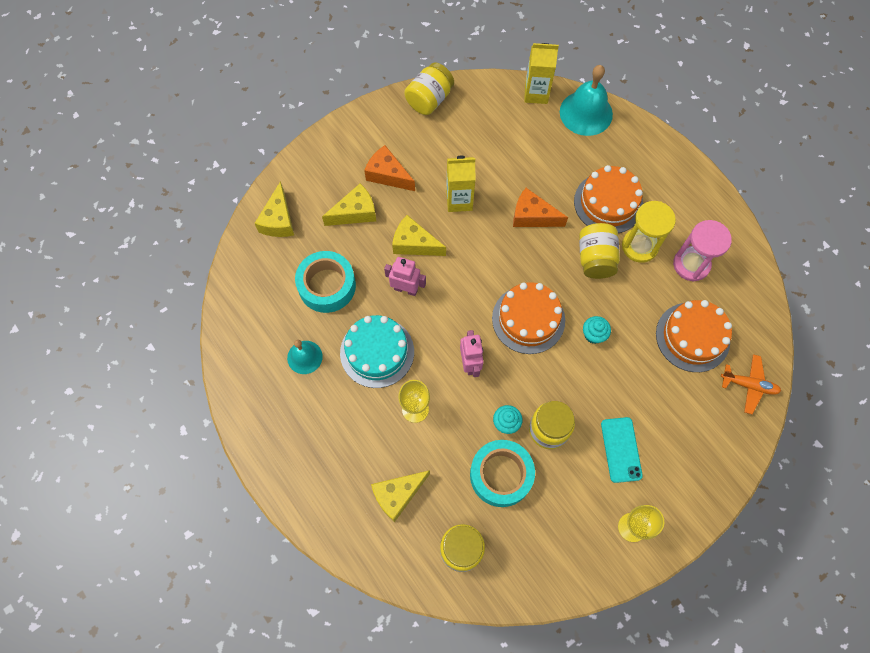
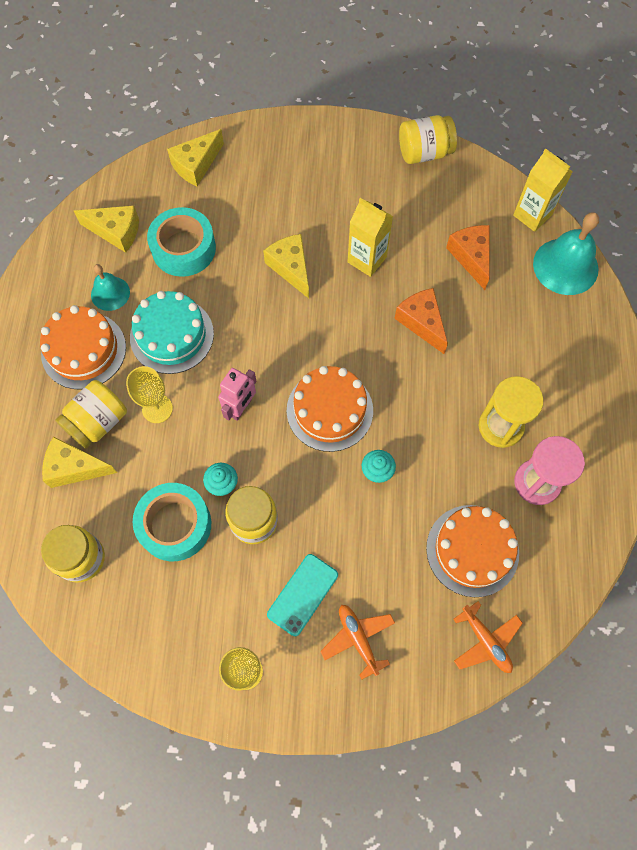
camera: 40 degrees right, 0 degrees up
yellow cheese [322,183,376,226] -> yellow cheese moved to [74,205,139,253]
orange cheese [364,145,415,191] -> orange cheese moved to [446,225,490,290]
pink robot [384,257,426,296] -> none
orange cake [574,165,643,233] -> orange cake moved to [40,305,126,389]
yellow jar [579,223,620,279] -> yellow jar moved to [55,380,127,449]
none -> orange plane [320,605,395,680]

